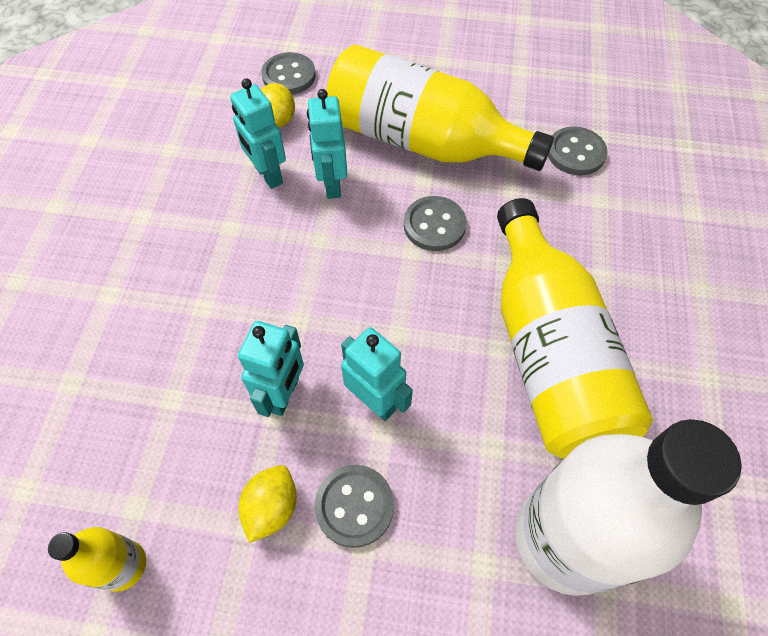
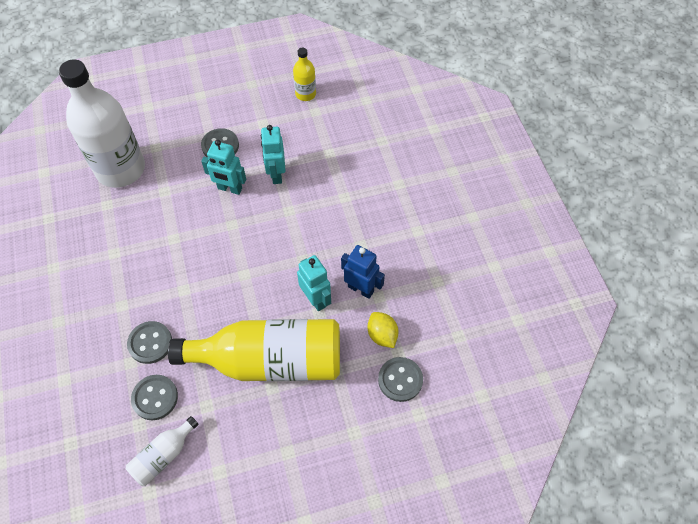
camera: 155 degrees right, 0 degrees up
turquoise robot [230,79,286,189] -> blue robot [341,245,385,299]
yellow lemon [239,465,297,543] -> none
grey button [404,196,467,251] -> grey button moved to [127,321,172,364]
yellow bottle [497,198,653,459] -> none
none -> white bottle [126,416,199,486]

